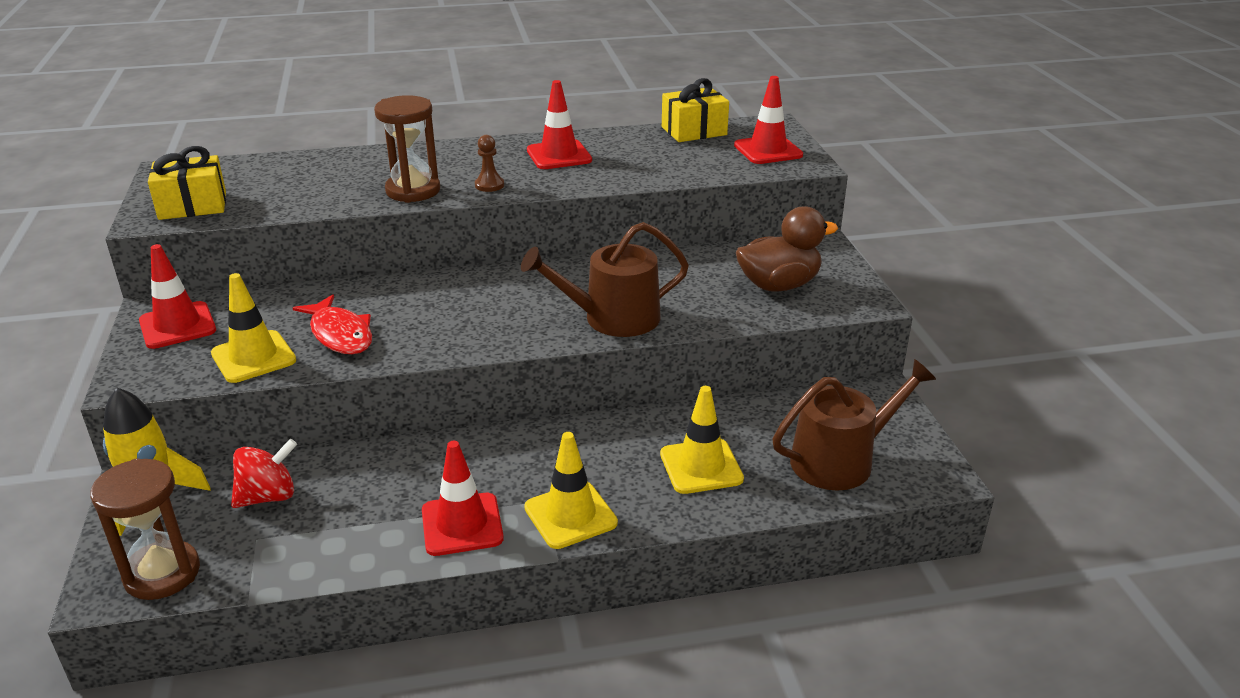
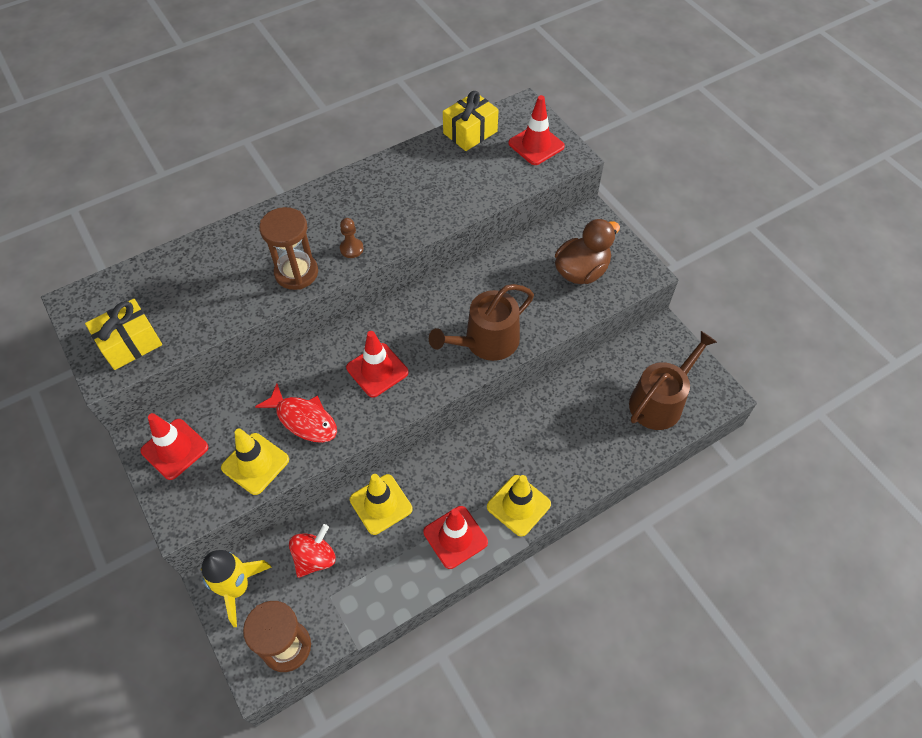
camera: 20 degrees left, 25 degrees up
red traffic cone [527,80,592,169] -> red traffic cone moved to [346,331,409,398]
yellow traffic cone [660,386,744,494] -> yellow traffic cone moved to [350,474,413,535]

